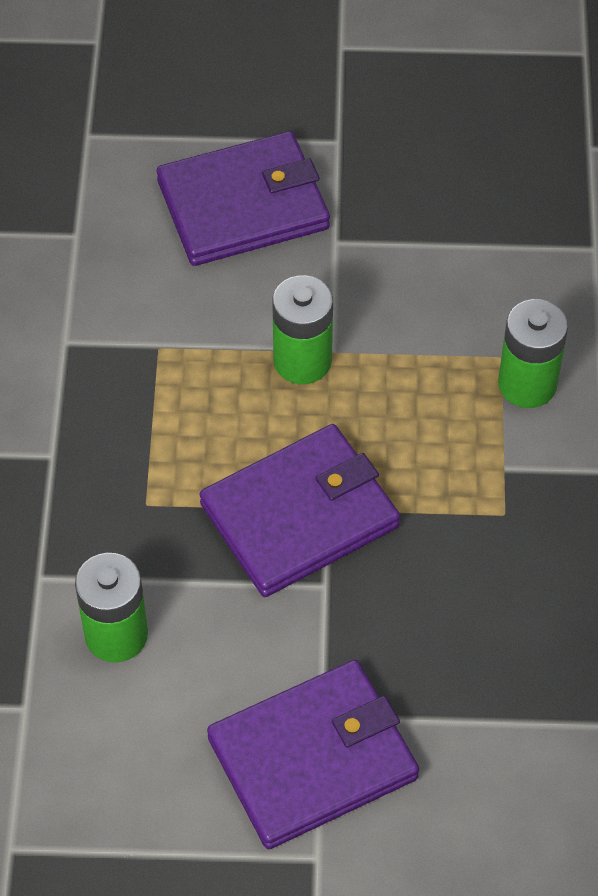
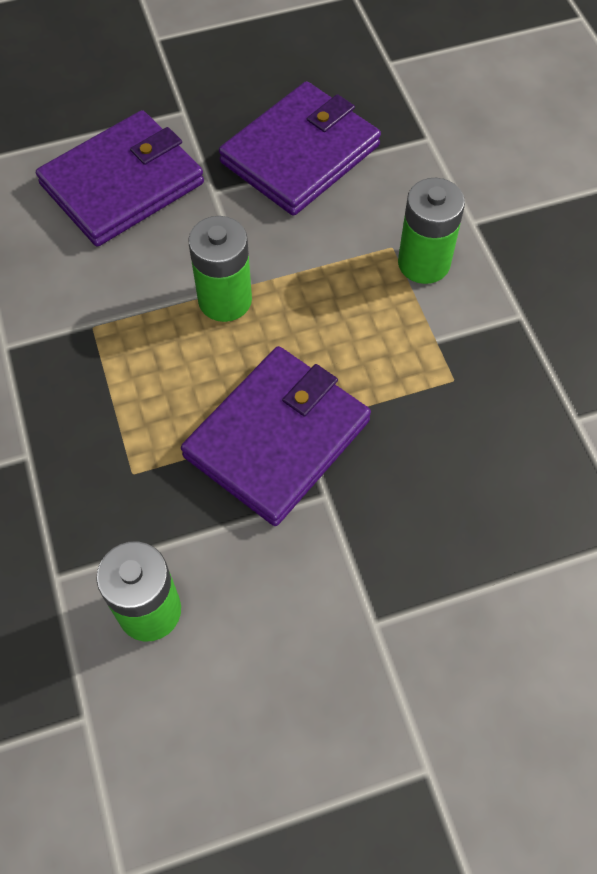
camera: 20 degrees left, 5 degrees up
purple wallet [207,660,419,849] -> purple wallet moved to [219,81,381,216]

